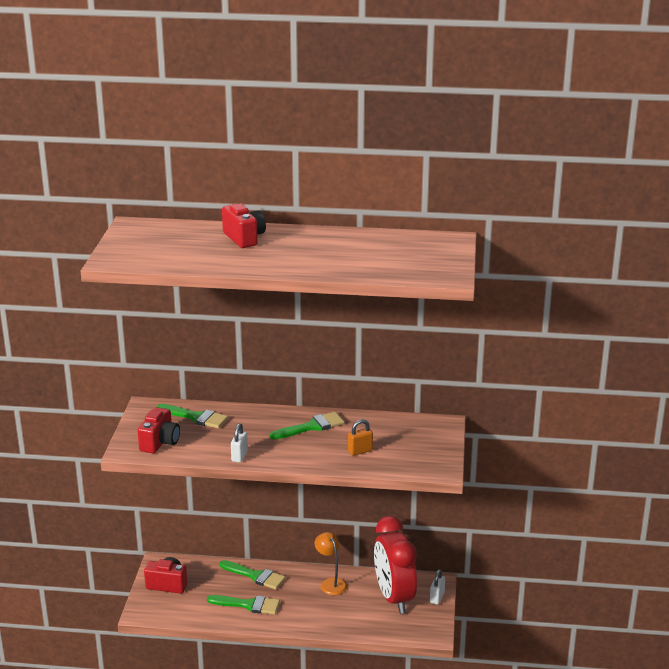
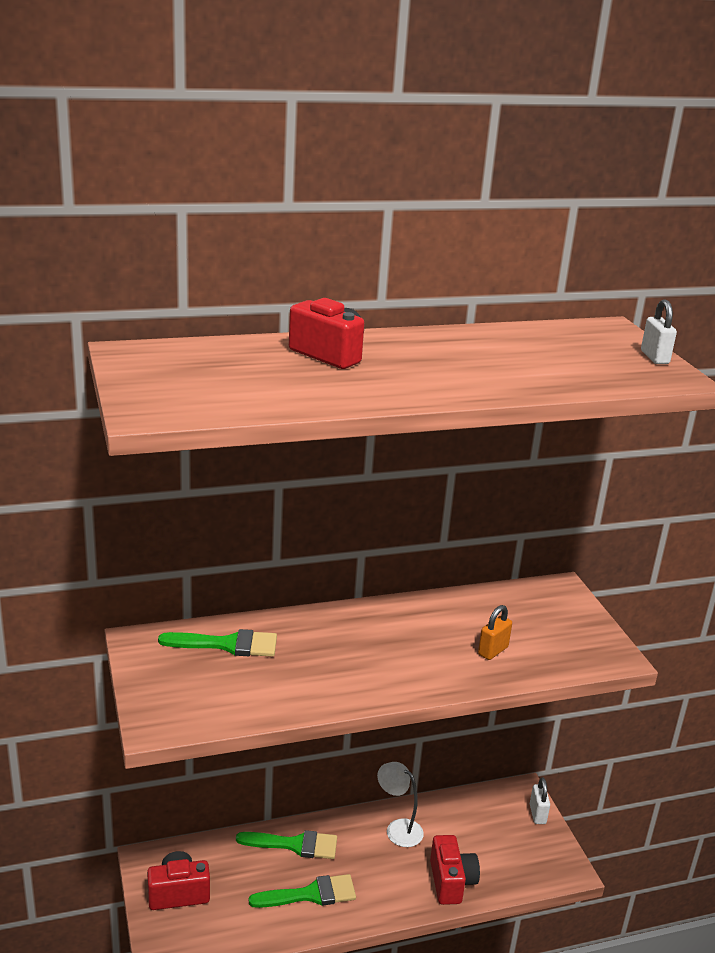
camera: 25 degrees left, 0 degrees up
red camera [137,407,180,453] -> red camera moved to [430,835,480,905]
white padlock [231,423,248,463] -> white padlock moved to [641,300,677,364]
green brush [270,412,345,440] -> none
orange lamp [314,532,347,595] -> white lamp [377,762,424,847]
red clock [374,516,417,614] -> none

